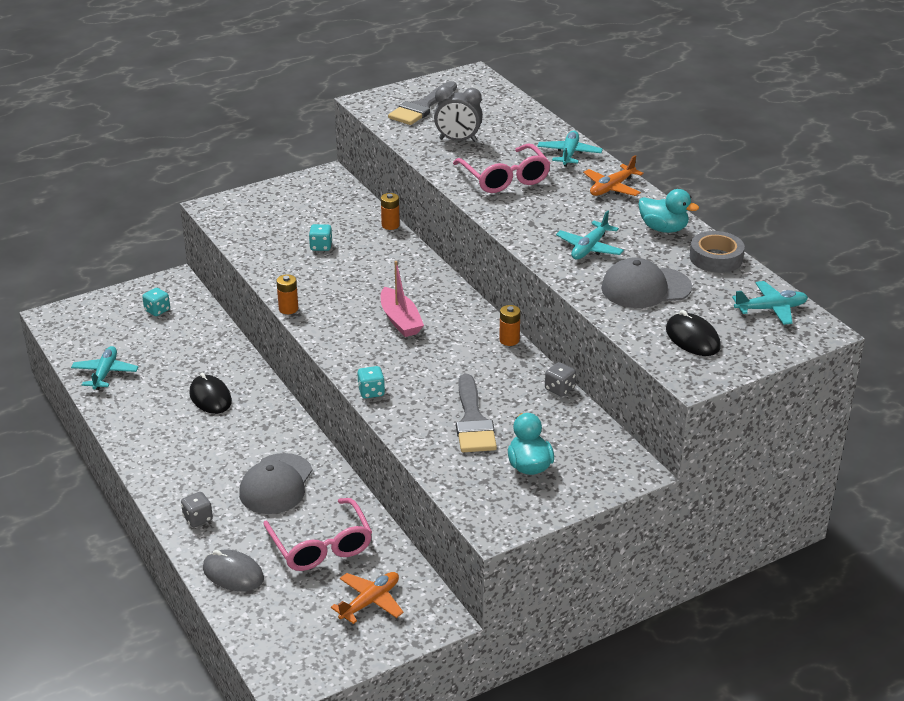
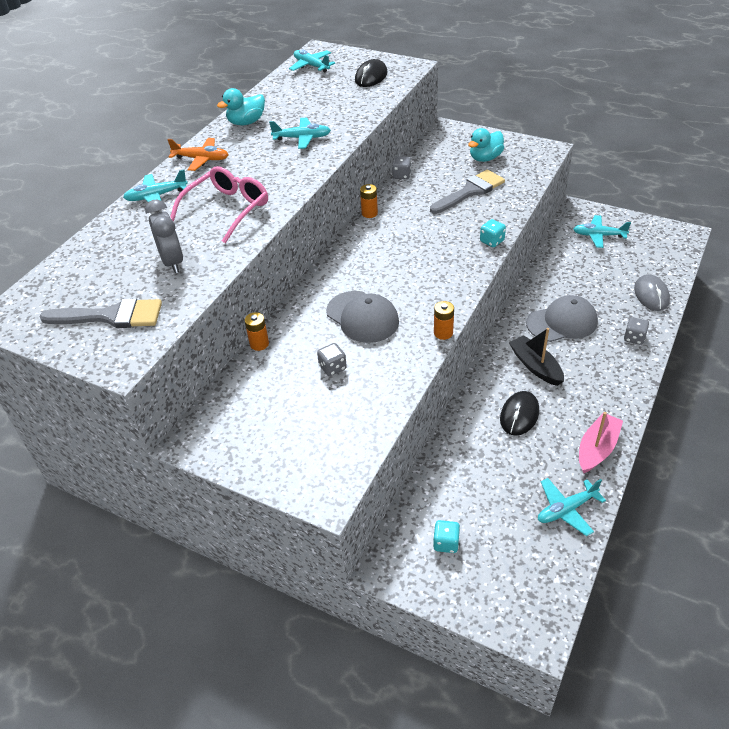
camera: 120 degrees left, 10 degrees up
pink glasses [263,498,372,571] -> none
turquoise dice [309,224,332,251] -> grey dice [317,343,347,376]
orange plane [331,572,404,624] -> turquoise plane [573,215,631,248]
pink boat [381,261,424,337] -> pink boat moved to [579,412,623,474]
grey cap [601,258,692,308] -> grey cap moved to [326,291,399,343]
turquoise duck [638,189,699,233] -> turquoise duck turned 120 degrees counterclockwise [217,88,265,125]
grey tape [690,231,745,273] -> none
none -> black boat [509,328,564,386]

